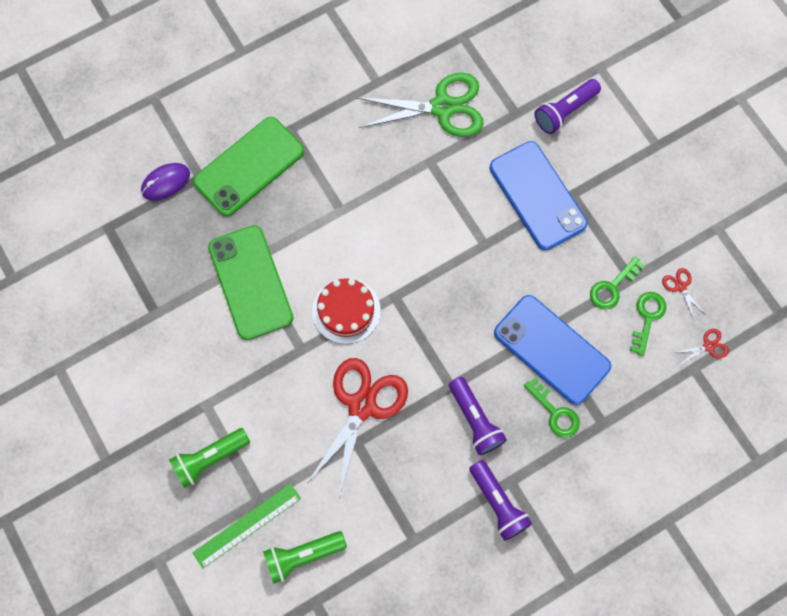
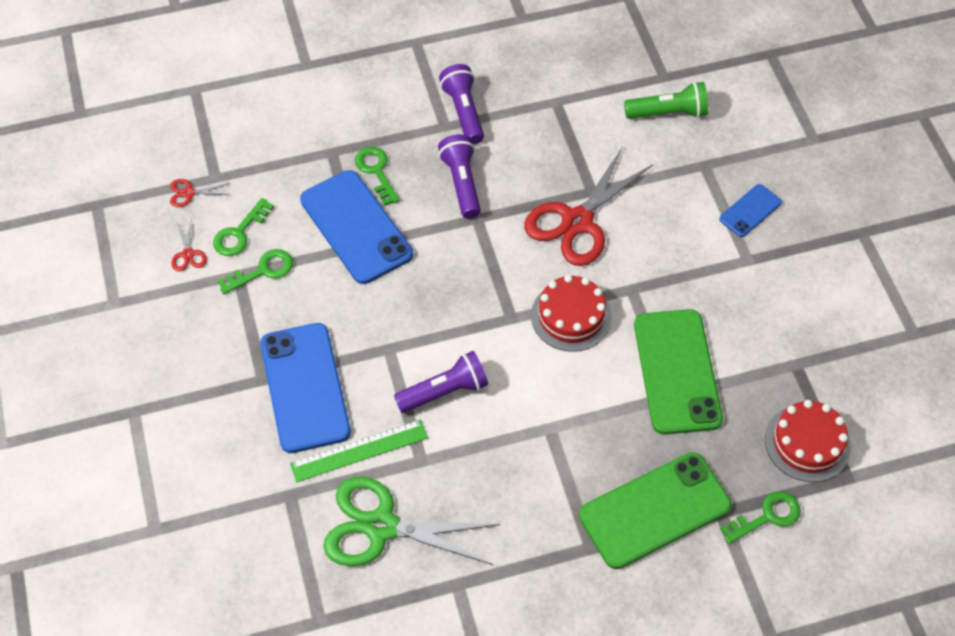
camera: 165 degrees left, 15 degrees down
purple mouse [141,163,190,201] -> green key [720,491,801,544]
green flashlight [169,428,250,488] -> blue phone [719,184,782,237]
green ruler [193,483,301,569] -> green ruler moved to [290,419,428,482]
purple flashlight [534,79,601,134] -> purple flashlight moved to [394,351,488,413]
none -> red cake [765,400,851,482]

